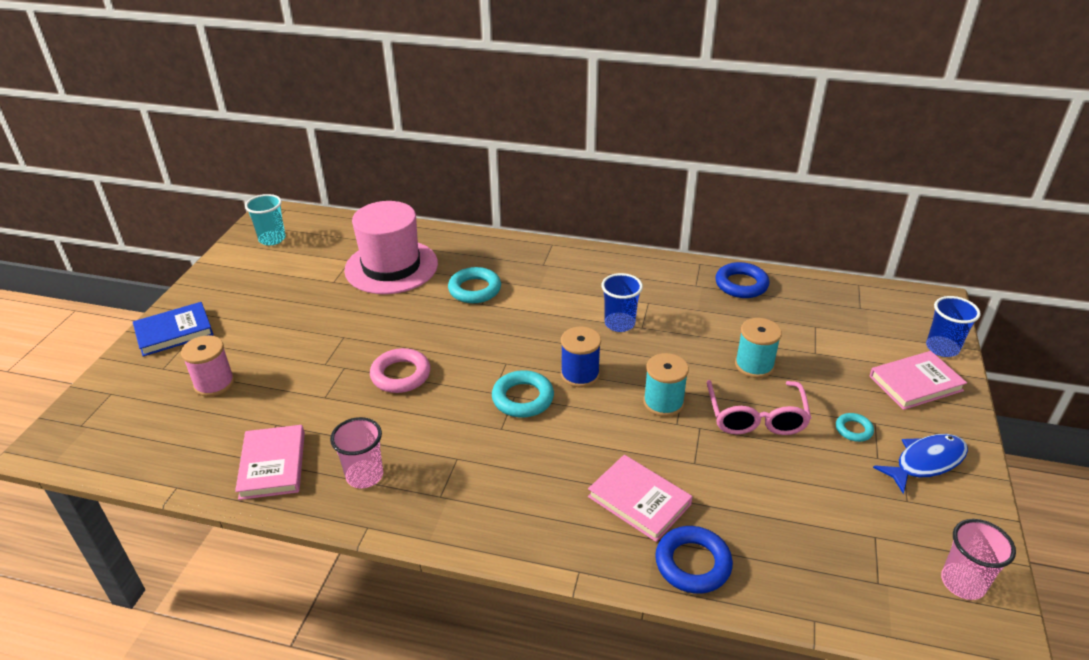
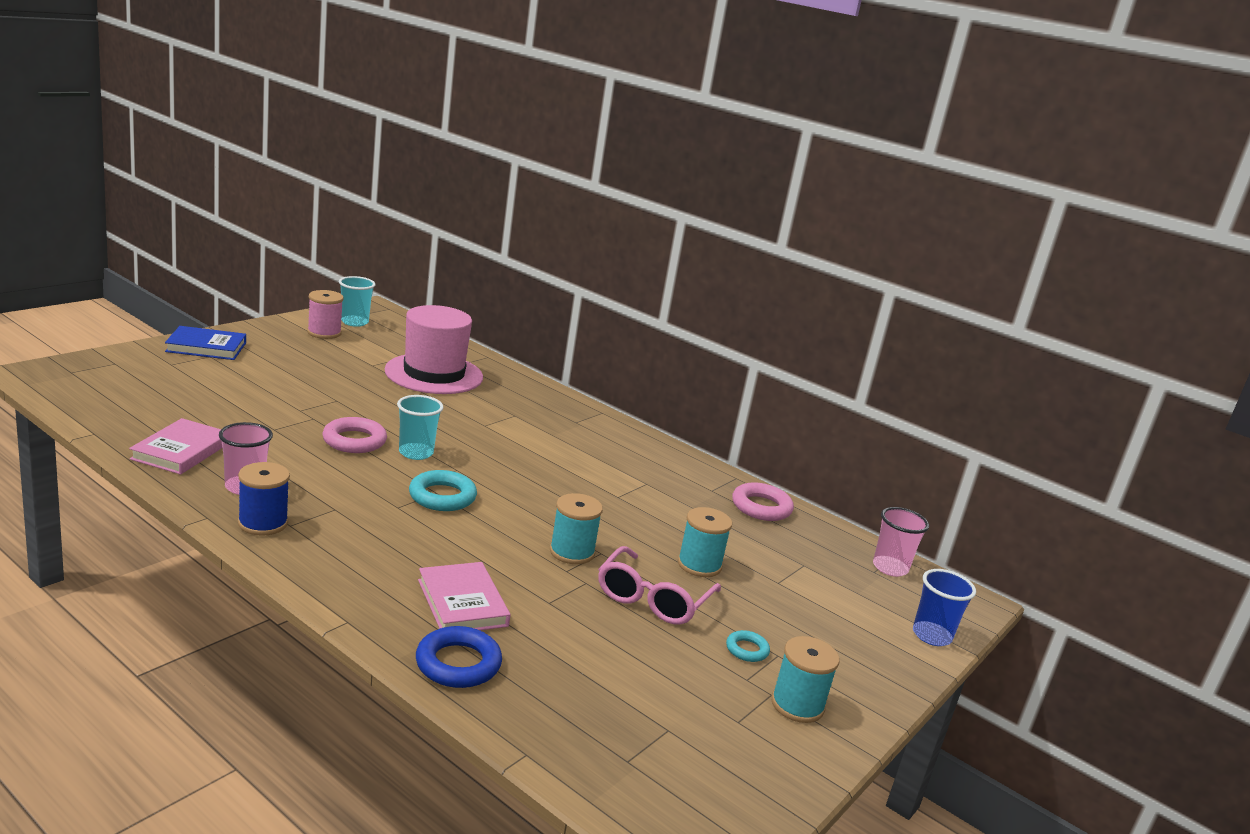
camera: 20 degrees right, 15 degrees down
pink spool [181,335,235,397] -> pink spool moved to [307,290,344,339]
turquoise ring [448,267,501,303] -> none
blue spool [561,327,601,387] -> blue spool moved to [238,462,290,536]
blue cup [601,273,643,332] -> none
blue ring [715,262,770,298] -> pink ring [732,482,794,521]
pink book [869,351,967,410] -> none
blue fish [873,434,968,494] -> turquoise spool [771,636,840,723]
pink cup [941,519,1016,600] -> pink cup moved to [873,507,929,577]
none -> turquoise cup [397,395,443,460]

